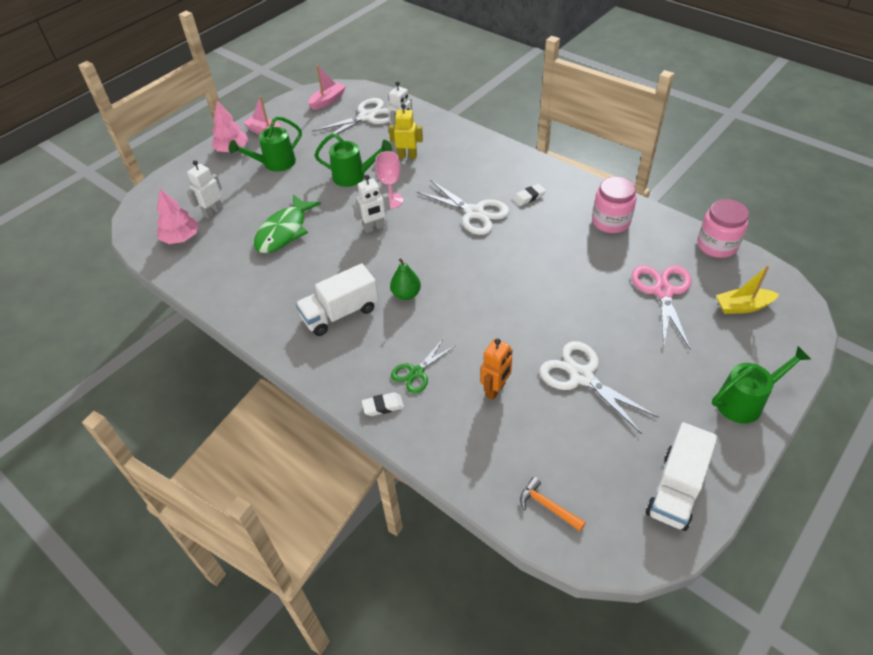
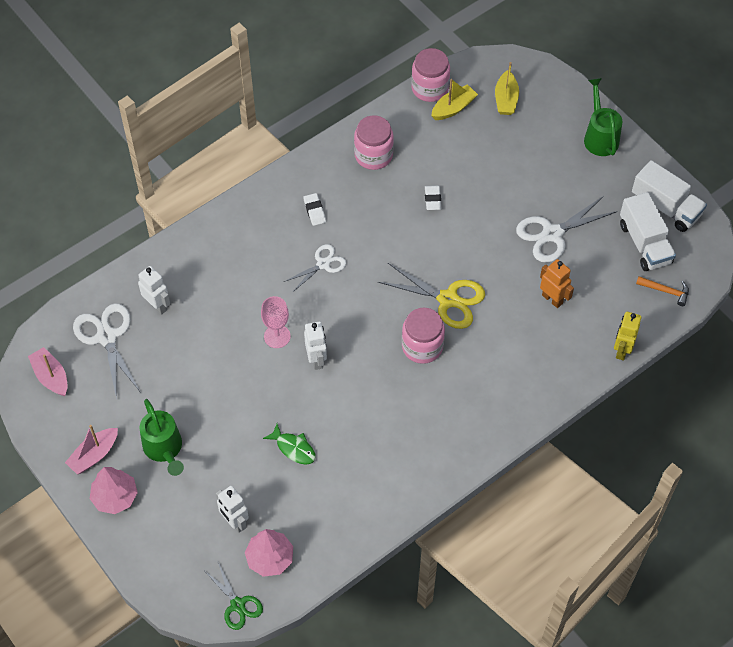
camera: 80 degrees left, 10 degrees up
green fish [254,194,321,253] -> green fish [263,424,316,465], size x0.57
white truck [296,263,378,336] -> white truck moved to [620,192,676,271]
green watering can [314,133,392,187] -> none
white eraser [362,392,404,416] -> white eraser moved to [425,185,441,210]
yellow robot [389,104,423,159] -> yellow robot moved to [614,312,641,360]
green pear [390,258,421,300] -> pink jar [402,308,445,364]
green scissors [391,338,456,394] -> green scissors moved to [205,562,263,630]
white scissors [417,180,510,235] -> white scissors [284,244,346,292], size x0.62
orange hammer [520,477,586,531] -> orange hammer turned 120 degrees counterclockwise [636,276,689,306]
pink scissors [632,265,692,350] -> none
none -> yellow scissors [378,263,485,329]
none -> yellow boat [432,79,478,120]

